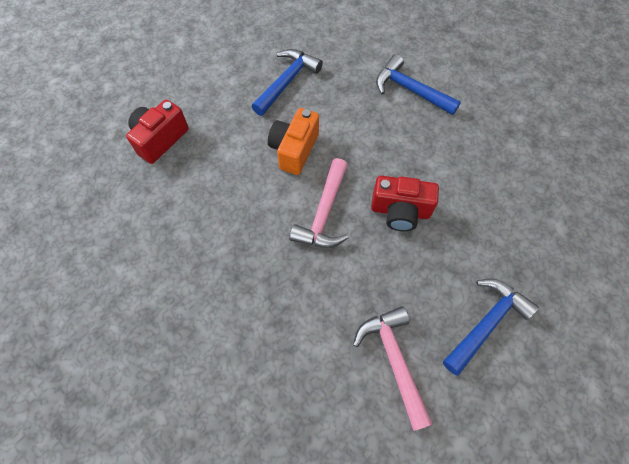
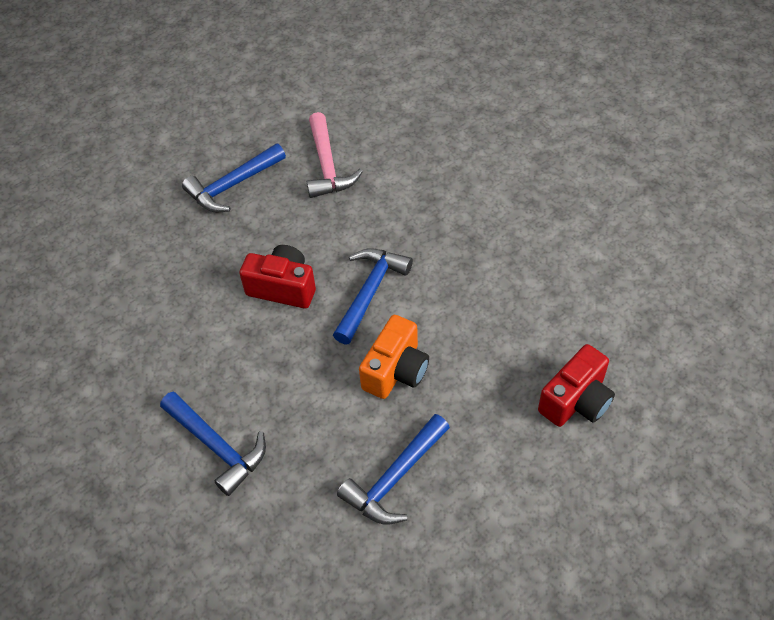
camera: 170 degrees left, 10 degrees down
pink hammer [289,158,348,248] -> blue hammer [333,248,413,345]

